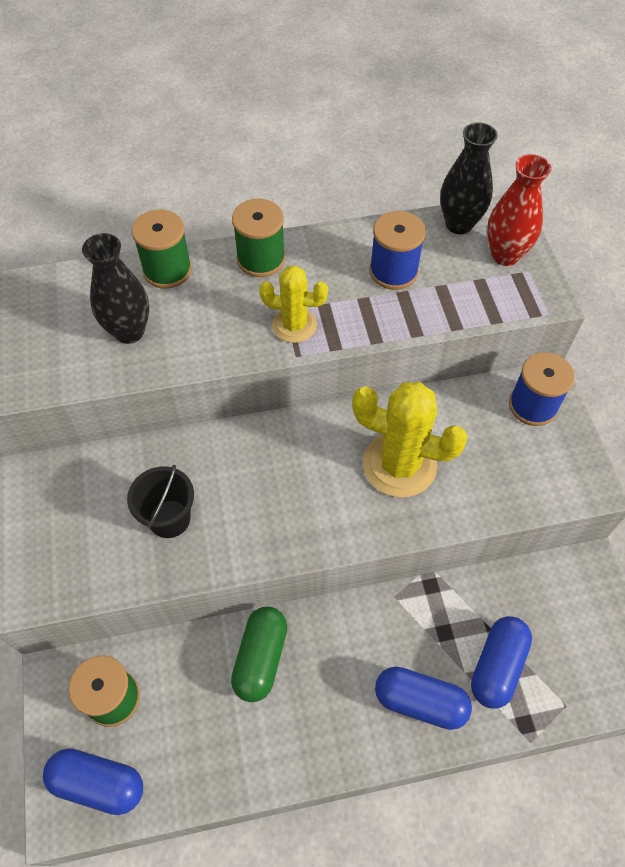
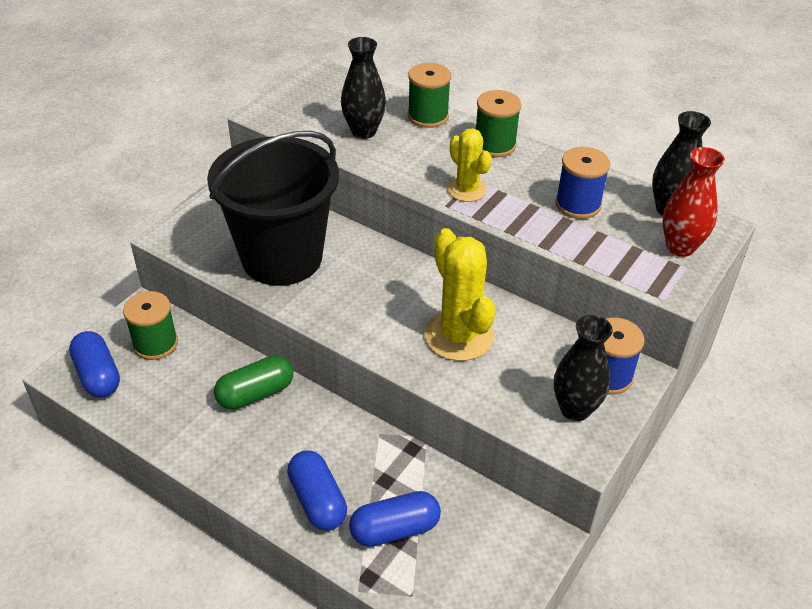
camera: 45 degrees right, 15 degrees down
black bucket [127,465,194,538] -> black bucket [207,131,339,286], size x2.32
none -> black vase [554,315,613,421]

